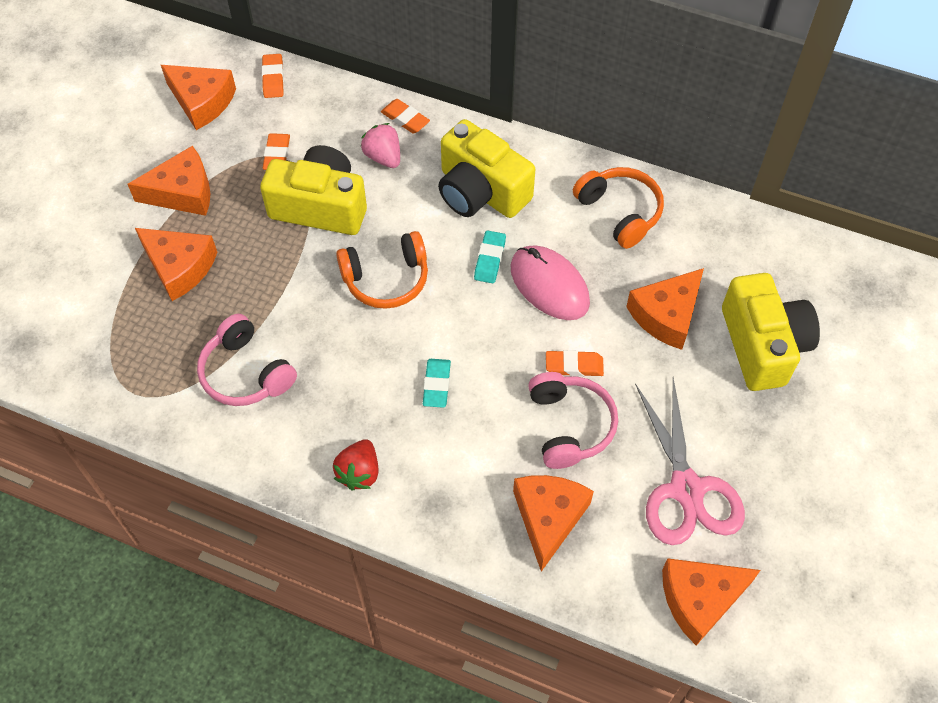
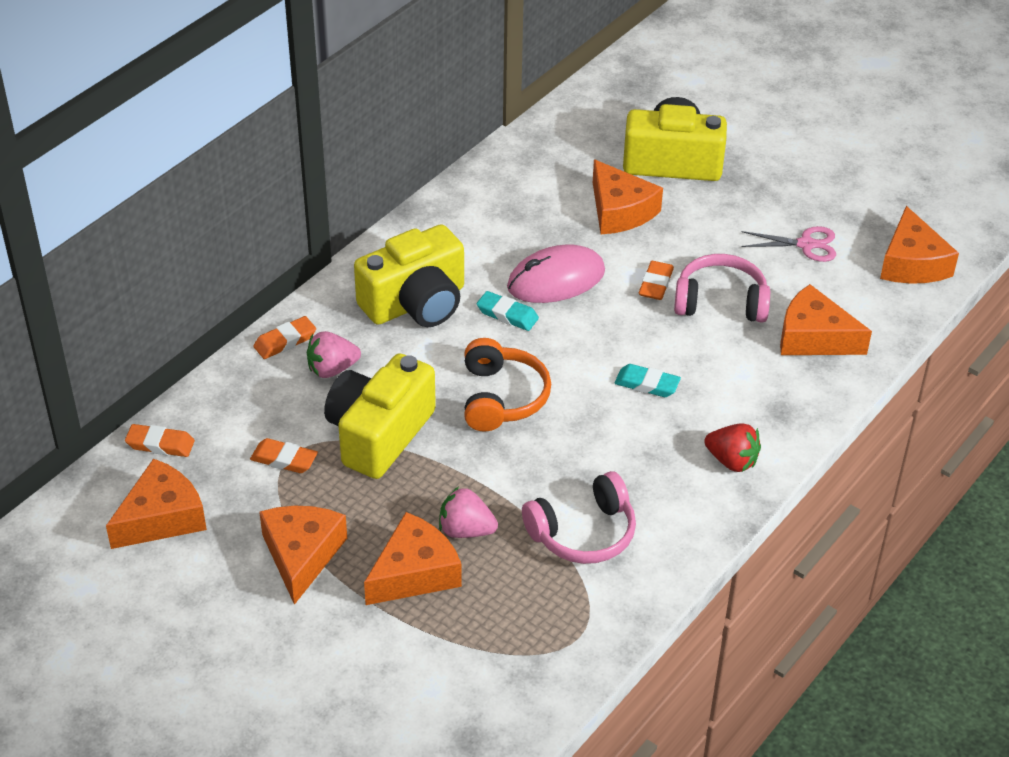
camera: 75 degrees left, 15 degrees down
orange headphones [573,167,664,249] -> none
pink scissors [635,377,745,545] -> pink scissors [741,226,836,262], size x0.56
none -> pink strawberry [439,487,498,538]

